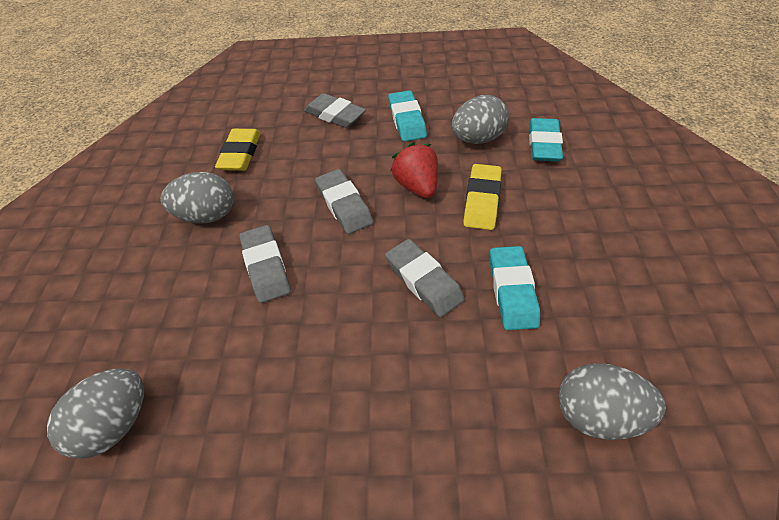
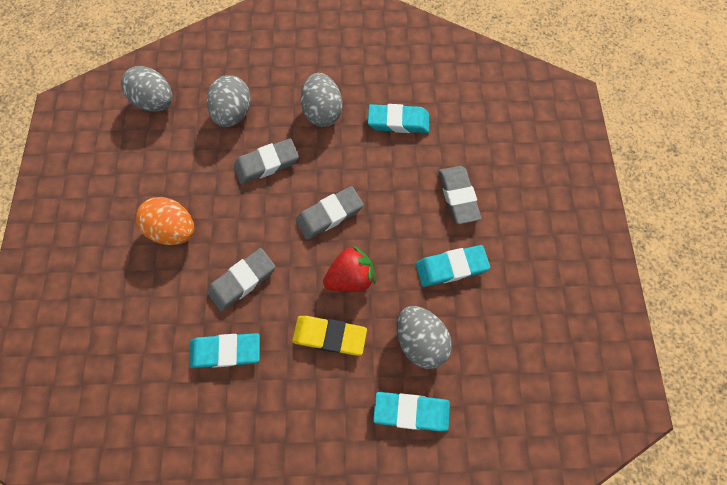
camera: 85 degrees right, 20 degrees up
yellow eraser [215,129,261,171] -> turquoise eraser [368,104,429,133]
grey eraser [304,93,366,128] -> grey eraser turned 45 degrees counterclockwise [439,166,481,224]
grey egg [558,363,666,440] -> grey egg moved to [207,75,251,127]
none -> orange egg [136,197,194,245]

